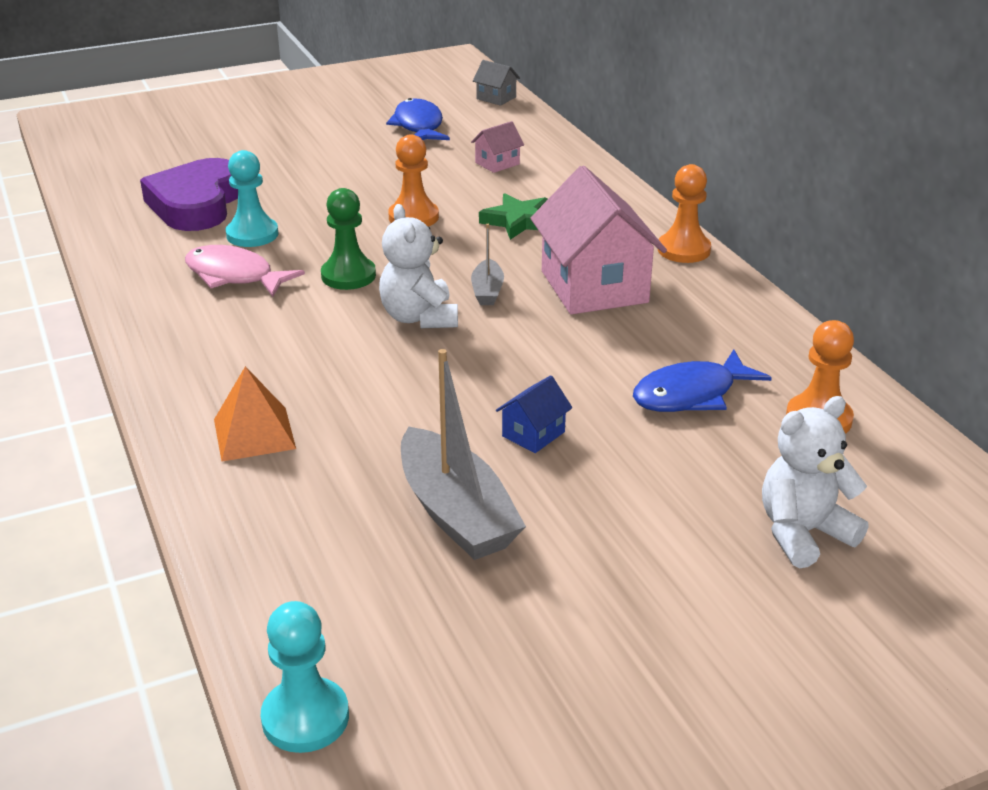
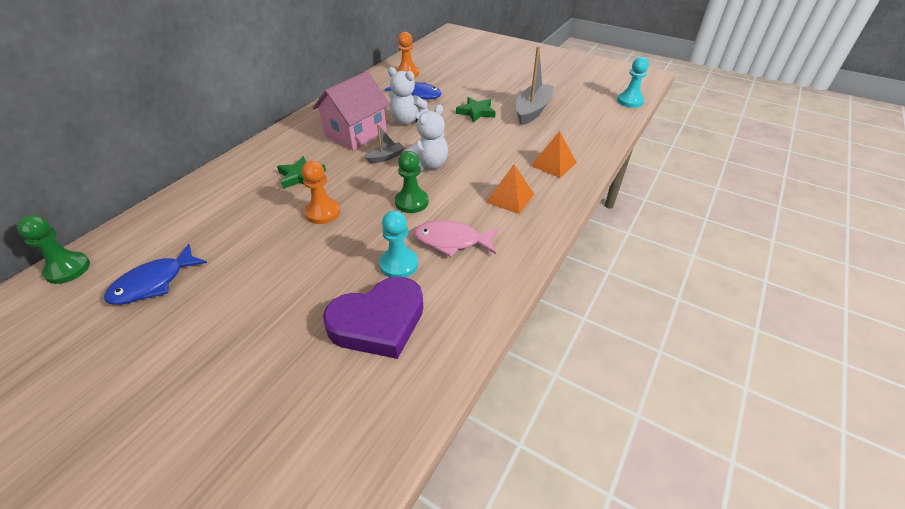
camera: 125 degrees left, 10 degrees up
pink fish [185,245,305,297] -> pink fish turned 105 degrees clockwise [414,220,499,257]
pink house [471,121,524,173] -> none
grey house [473,60,520,106] -> green pawn [17,215,90,284]
blue house [496,375,572,453] -> green star [456,97,496,123]
orange pawn [658,164,711,263] -> none
white teddy bear [762,396,868,568] -> white teddy bear moved to [388,67,429,125]
none -> orange pyramid [486,164,534,214]

